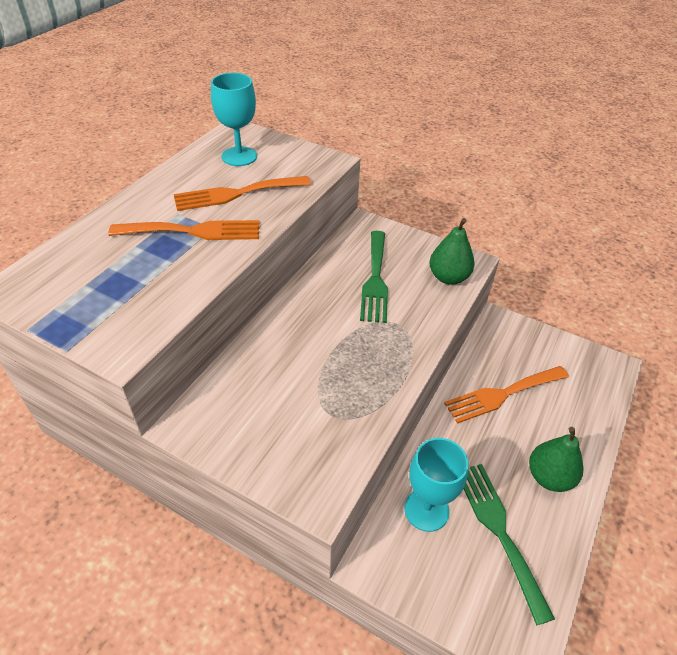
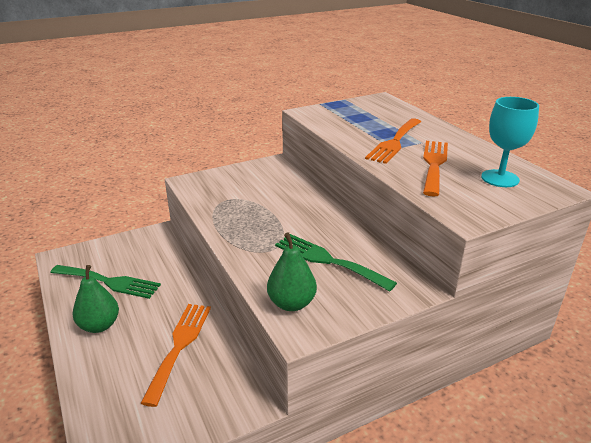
camera: 125 degrees right, 15 degrees down
turquoise goblet [404,438,468,532] -> none

